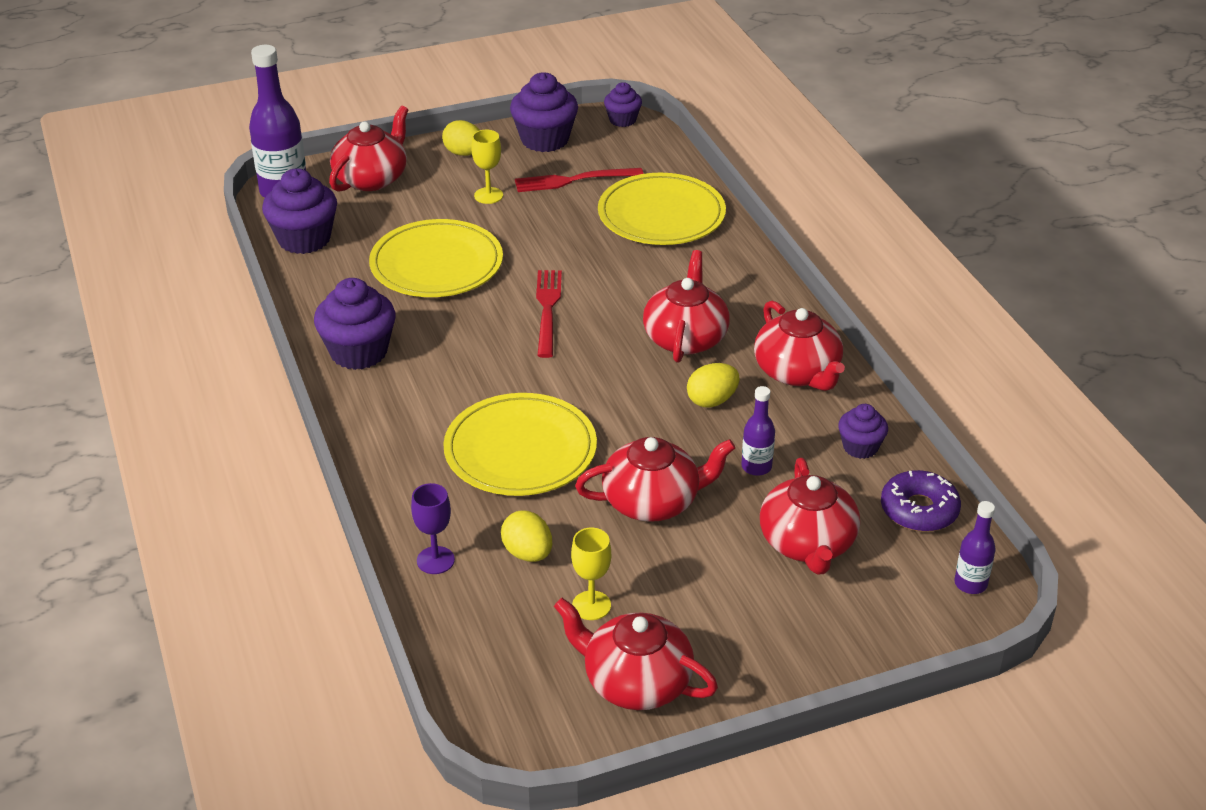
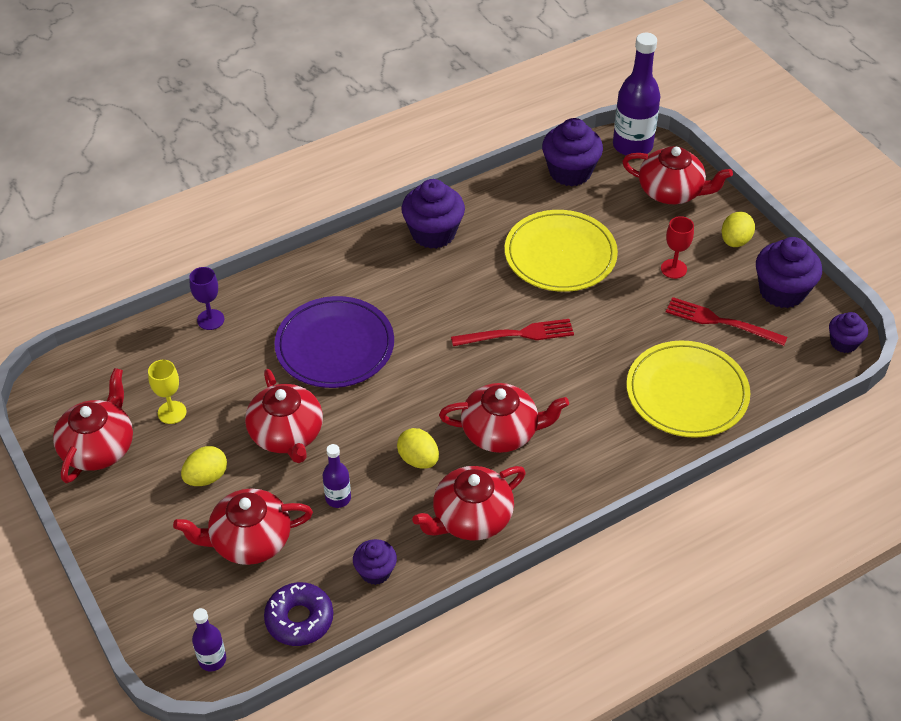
camera: 80 degrees right, 10 degrees up
yellow plate [443,393,597,496] -> purple plate [274,296,394,388]
yellow goblet [471,130,503,204] -> red goblet [661,216,694,279]
yellow egg [501,511,552,562] -> yellow egg moved to [181,446,227,486]
red fork [515,168,643,192] -> red fork turned 45 degrees counterclockwise [666,297,788,346]

